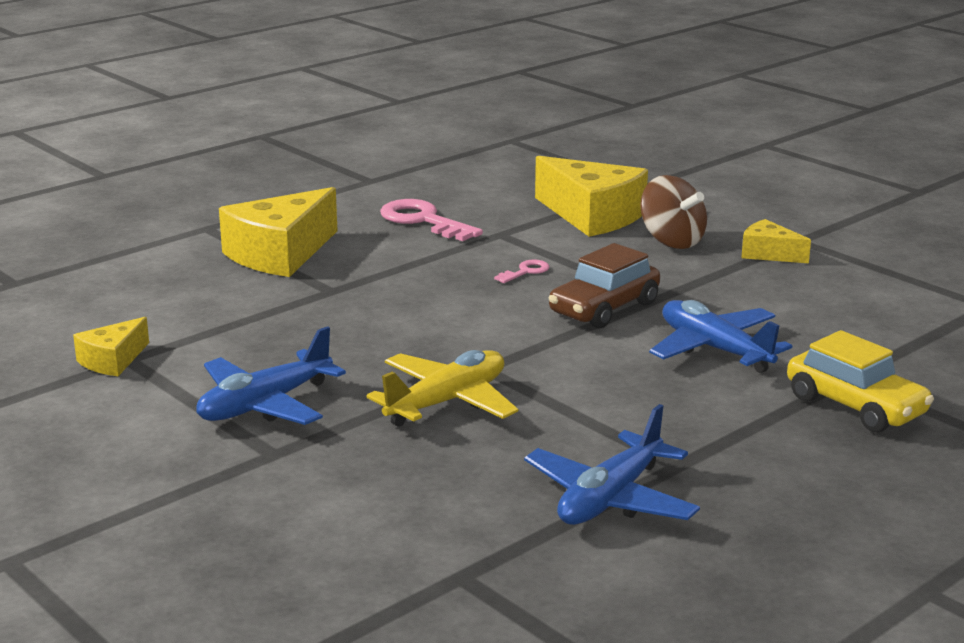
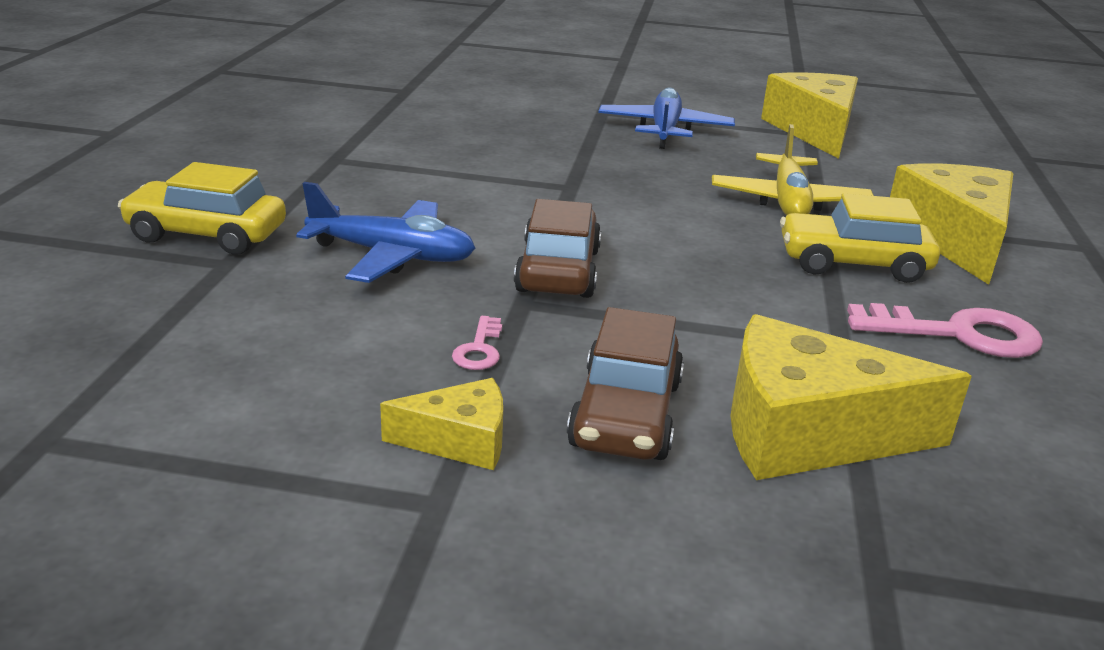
camera: 140 degrees right, 5 degrees up
yellow cheese [73,317,149,376] -> yellow cheese [761,72,858,159], size x1.90
yellow plane [367,350,518,427] -> yellow plane moved to [712,124,874,215]
pink key [494,259,549,283] -> pink key moved to [452,316,502,370]
blue plane [524,404,700,525] -> none
brown spinning top [640,175,707,249] -> brown car [567,307,684,460]
none -> yellow car [780,193,940,283]

